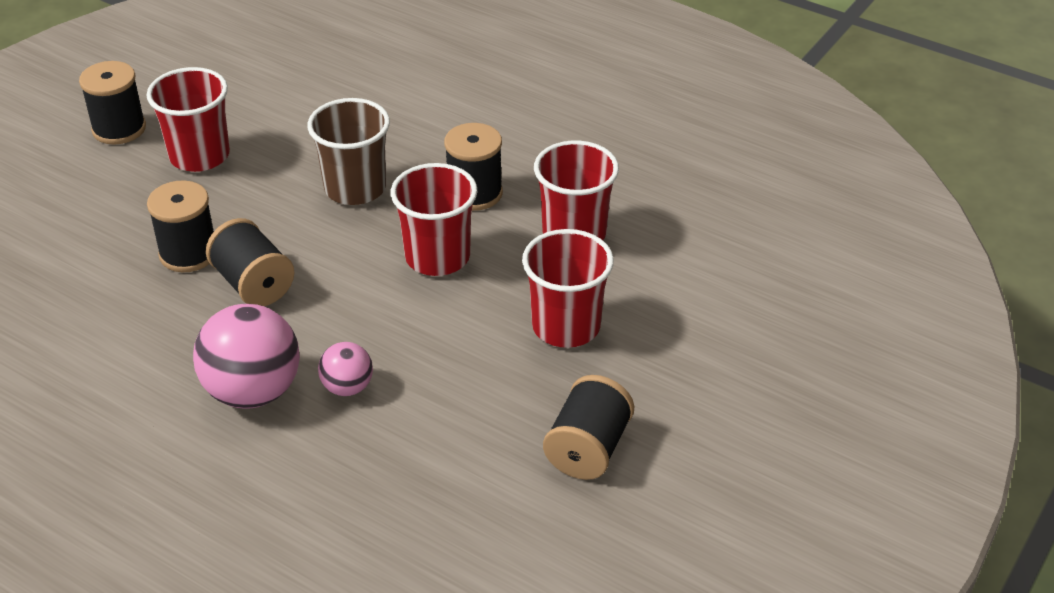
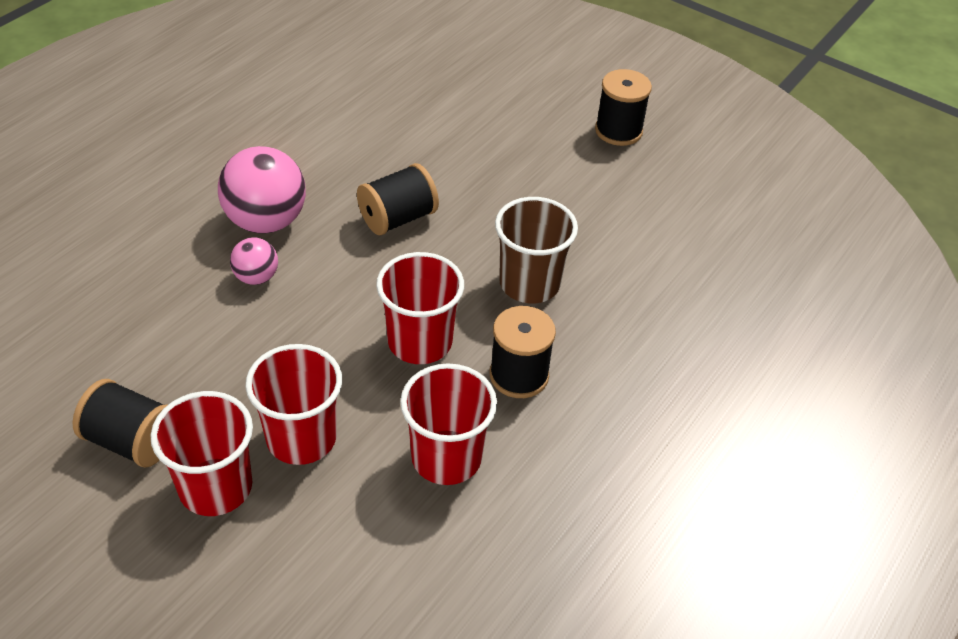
camera: 90 degrees right, 5 degrees up
red cup [146,67,230,172] -> red cup moved to [151,391,253,516]
black spool [147,180,214,272] -> none

